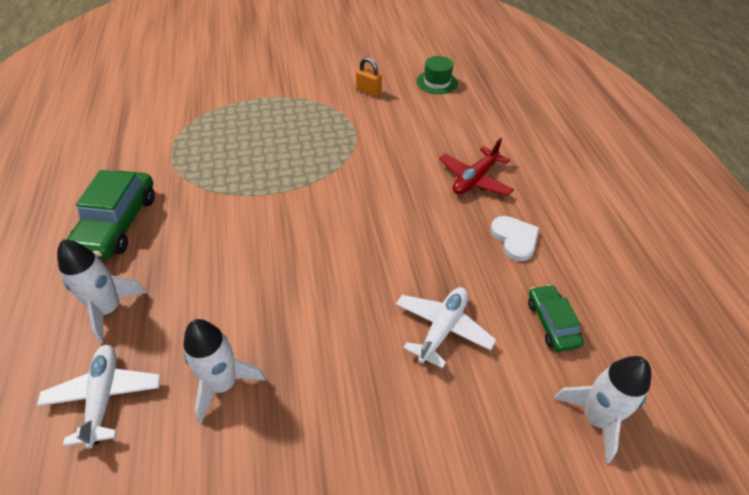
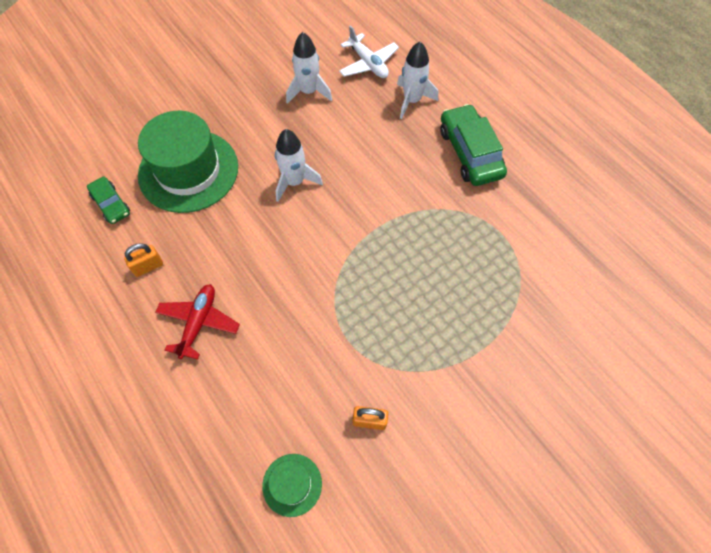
camera: 155 degrees right, 15 degrees up
white plane [396,287,496,369] -> green hat [138,111,238,213]
white heart [490,216,540,261] -> orange padlock [124,243,163,277]
white rocket [554,356,651,463] -> white rocket moved to [275,129,323,202]

